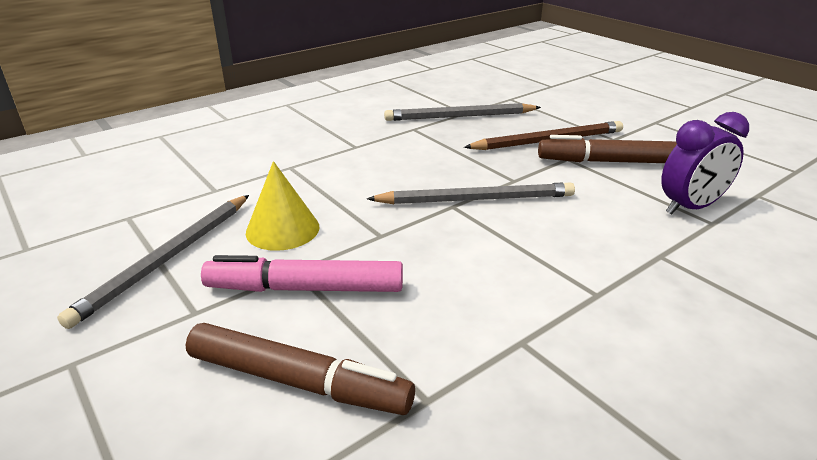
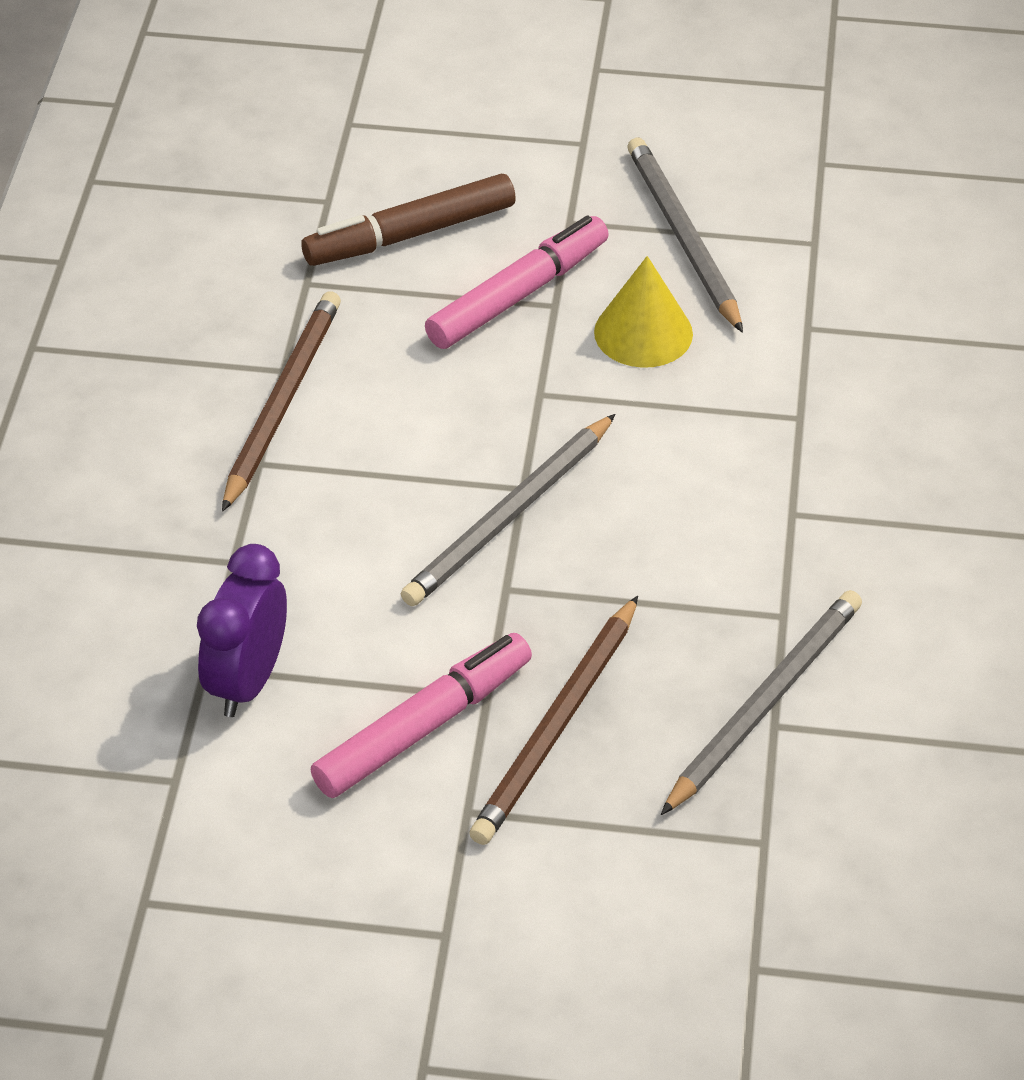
camera: 135 degrees right, 15 degrees up
brown marker [538,135,677,163] -> pink marker [311,633,532,798]
none -> brown pencil [222,291,341,512]

